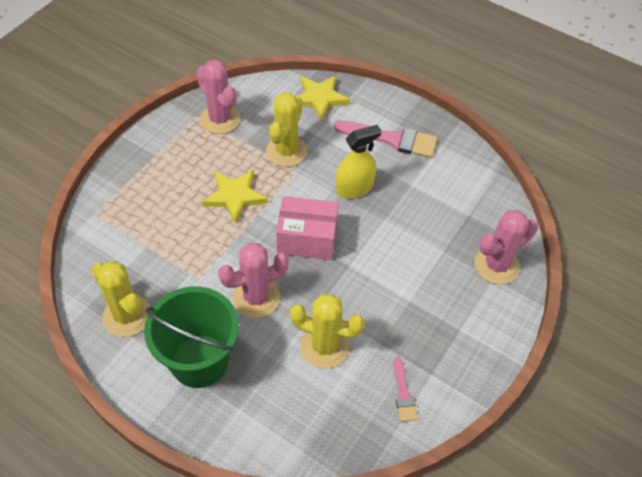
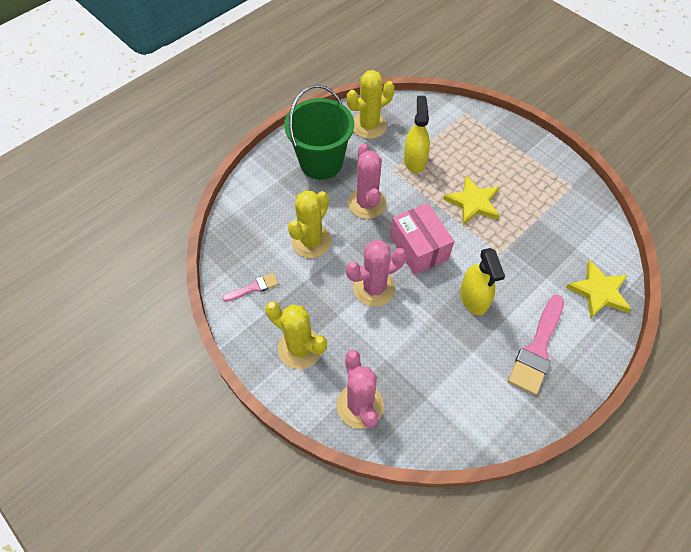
camera: 105 degrees right, 5 degrees up
pink cactus [196,59,240,134] -> pink cactus moved to [346,240,407,307]
yellow cactus [266,92,307,167] -> yellow cactus moved to [265,301,327,369]
pink box [276,196,339,260] -> pink box turned 45 degrees counterclockwise [390,203,454,275]
pink brush [393,357,418,422] -> pink brush turned 150 degrees clockwise [222,273,278,302]
none -> yellow spray bottle [404,96,430,173]

